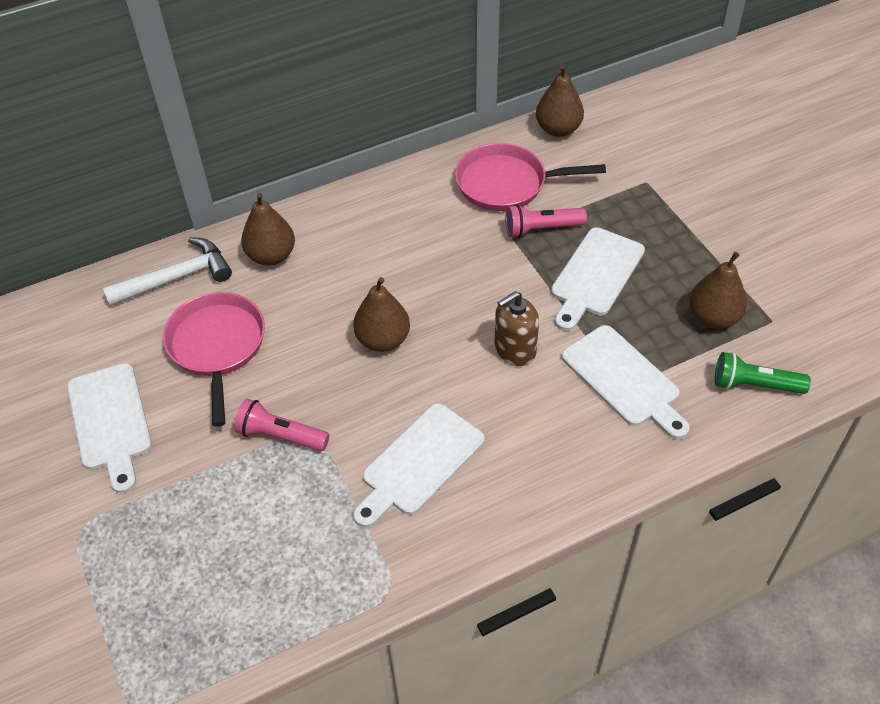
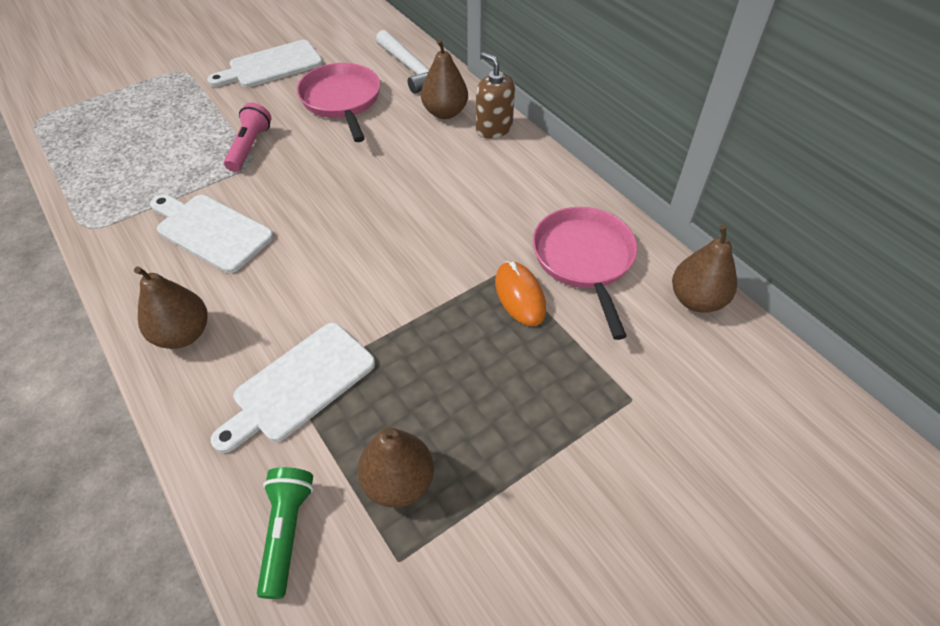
camera: 80 degrees right, 0 degrees up
pink pan [163,292,265,427] -> pink pan turned 90 degrees counterclockwise [297,63,380,142]
brown pear [353,277,410,352] -> brown pear moved to [134,266,208,349]
brown soap dispenser [494,291,539,366] -> brown soap dispenser moved to [476,52,515,138]
pink flashlight [505,204,587,238] -> orange mouse [495,261,546,326]
white cutting board [551,227,645,331] -> none

